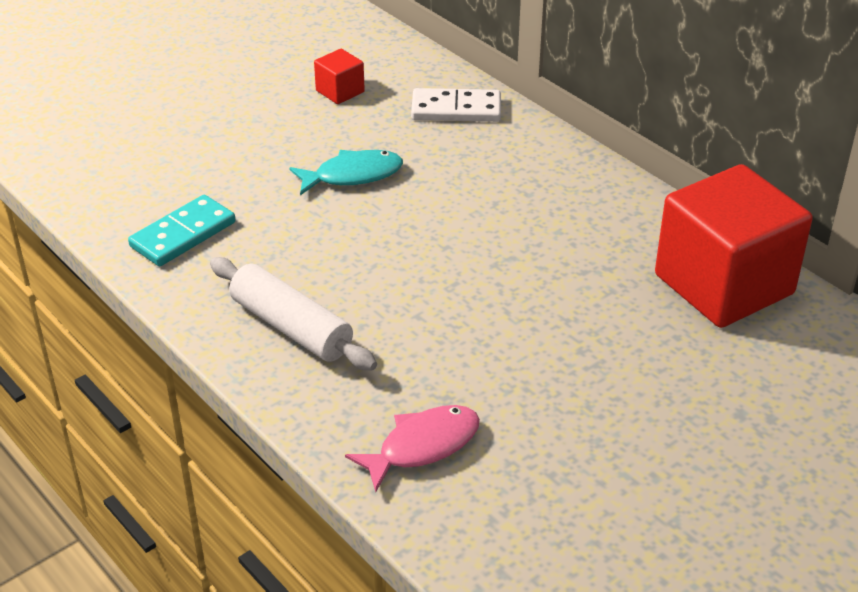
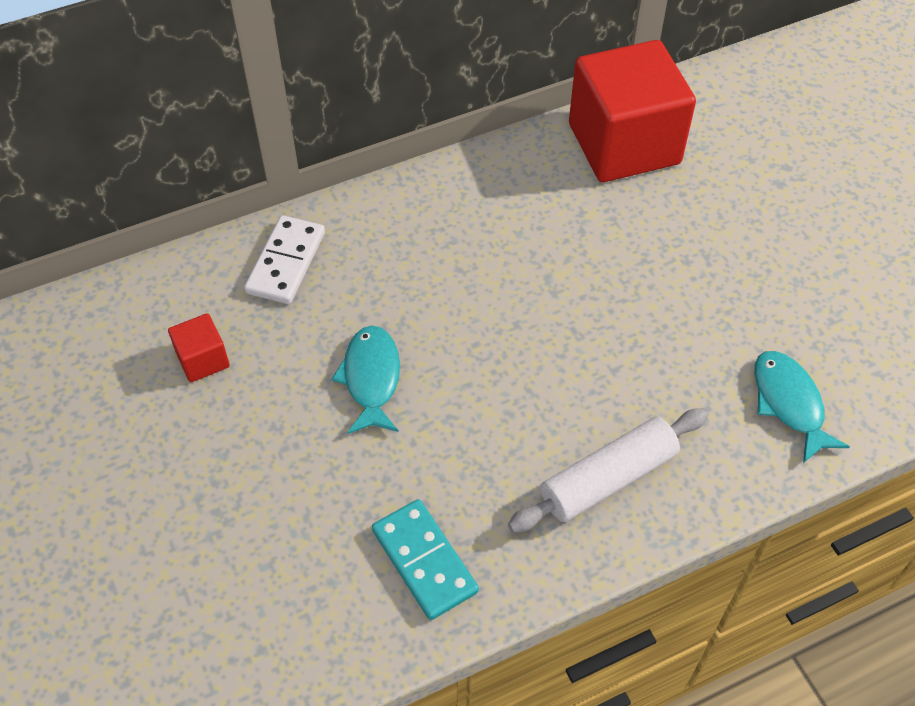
camera: 75 degrees left, 15 degrees up
pink fish [345,405,480,492] -> turquoise fish [755,351,850,463]

